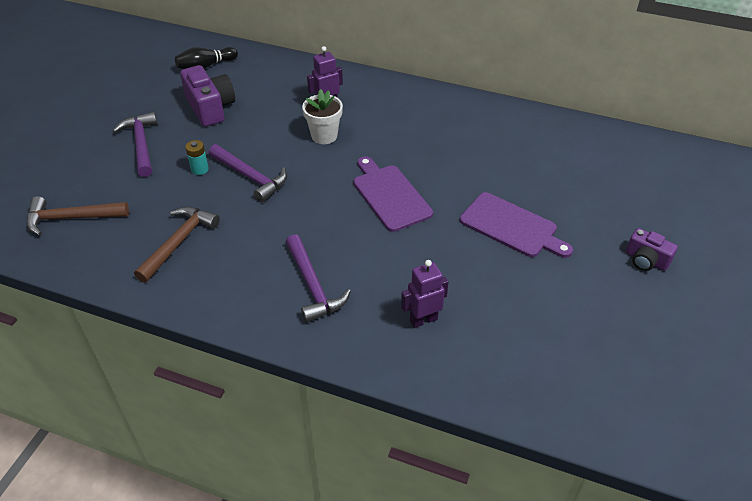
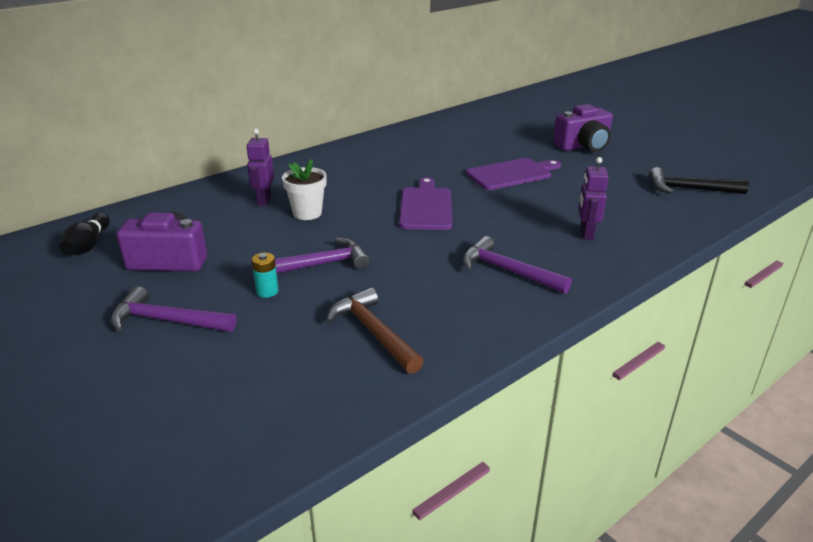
camera: 60 degrees left, 15 degrees down
brown hammer [27,196,129,236] -> none
purple hammer [286,234,351,323] -> purple hammer turned 150 degrees counterclockwise [462,236,572,294]
purple cutting board [354,156,433,232] -> purple cutting board turned 90 degrees clockwise [399,177,452,230]
purple camera [626,228,678,271] -> purple camera [553,104,613,152], size x1.65
none -> black hammer [649,167,749,194]

